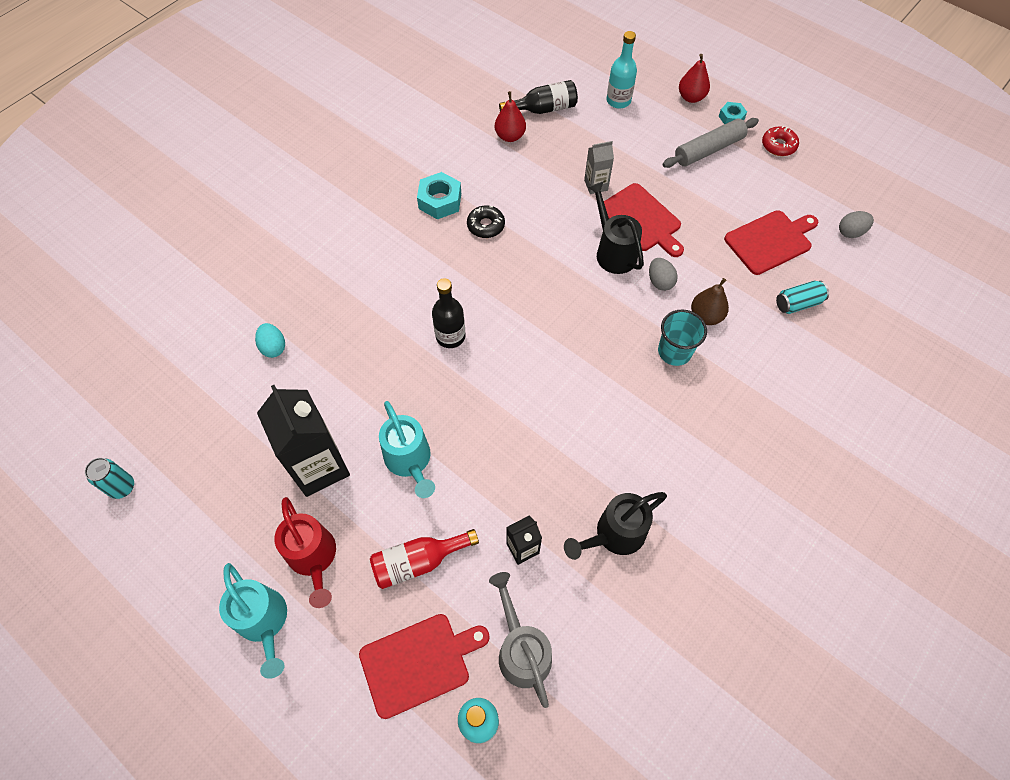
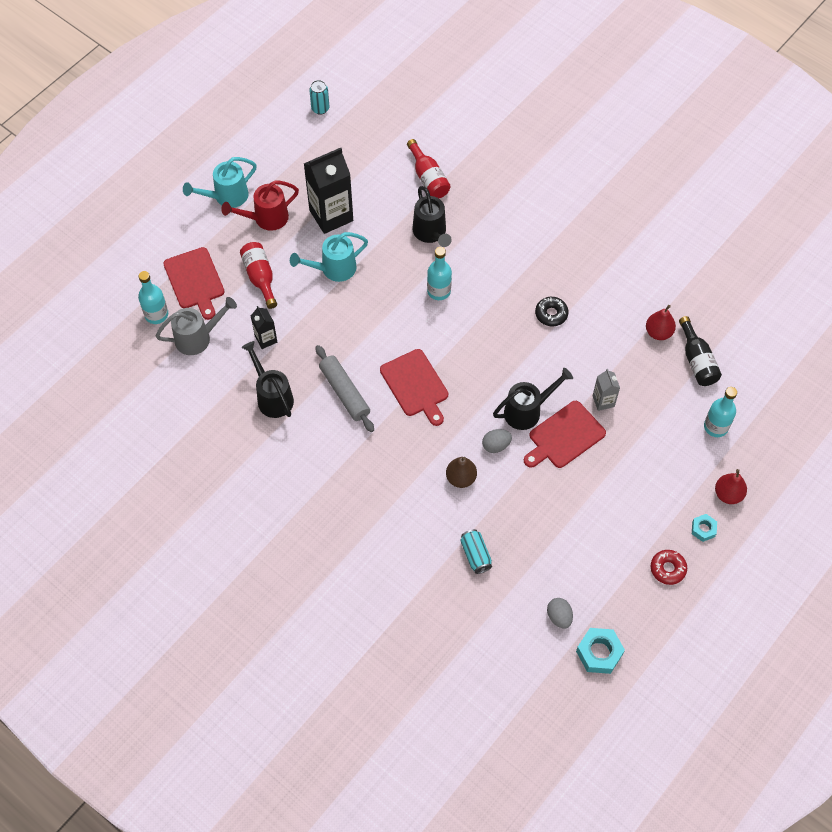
camera: 90 degrees right, 0 degrees up
turquoise egg [255,323,285,358] -> red bottle [407,139,451,198]
turquoise nut [417,172,461,219] -> turquoise nut moved to [576,628,625,674]
black bottle [432,278,465,348] -> turquoise bottle [427,247,452,300]
turquoise cup [658,310,707,366] -> none
grey rolling pin [662,118,759,168] -> grey rolling pin moved to [315,345,374,432]
red cutting board [724,210,818,275] -> red cutting board moved to [380,349,448,426]
none -> black watering can [413,186,452,247]

